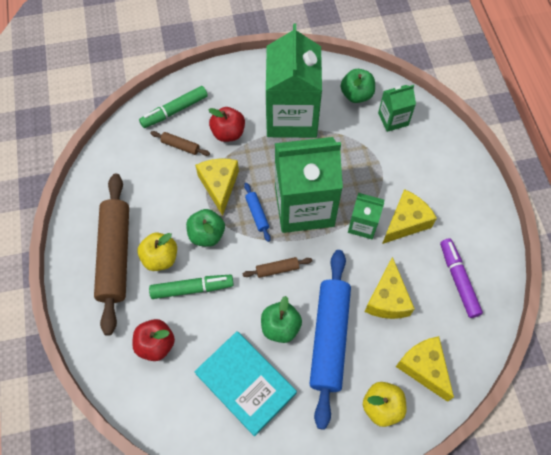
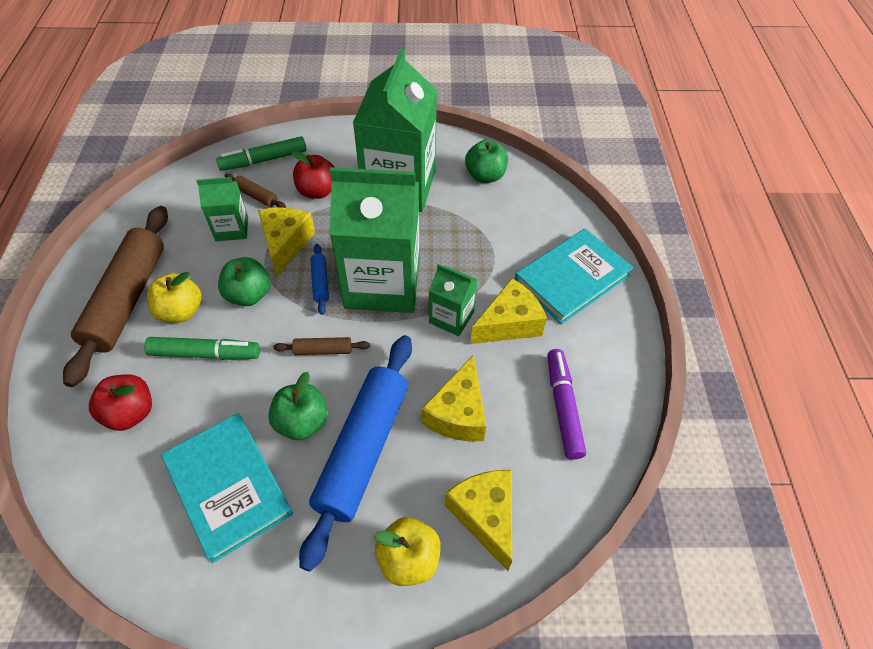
camera: 10 degrees right, 10 degrees down
green carton [378,85,416,132] -> green carton moved to [196,177,248,241]
none -> turquoise book [515,229,634,324]

